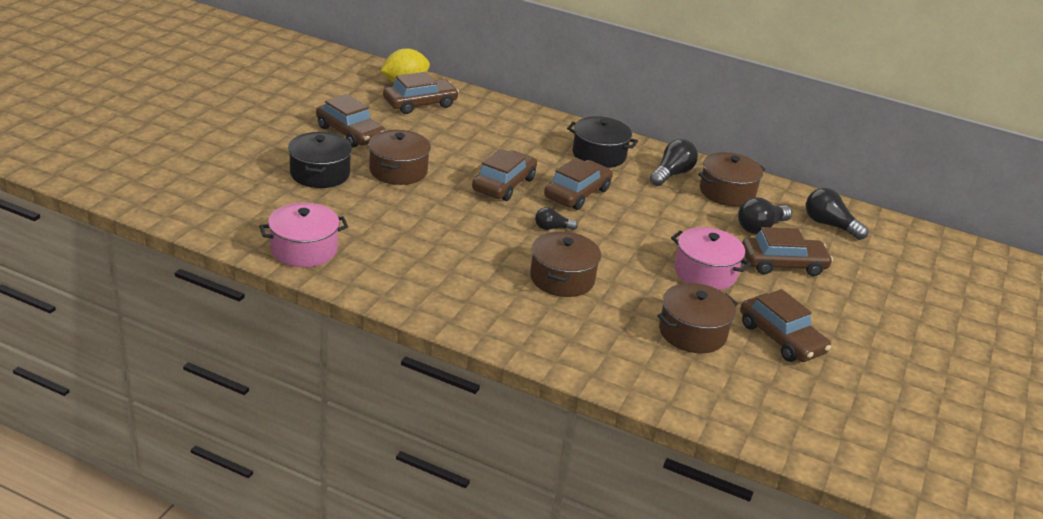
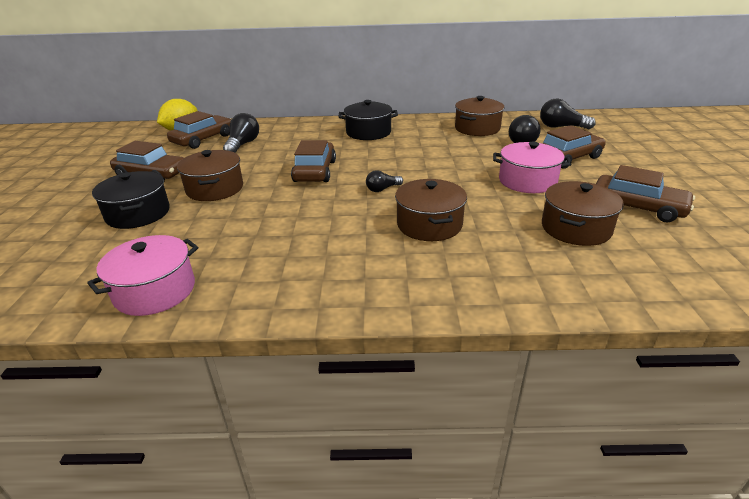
camera: 20 degrees left, 0 degrees up
brown car [544,158,613,210] -> none
black light bulb [650,139,698,186] -> black light bulb moved to [223,113,259,153]

